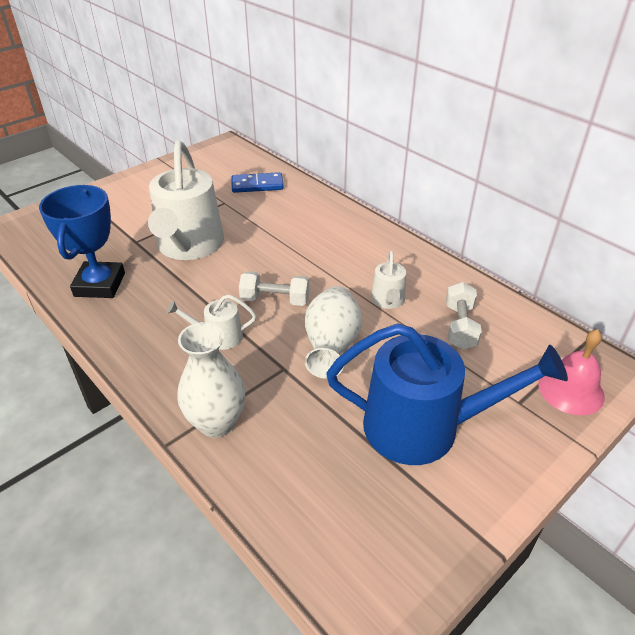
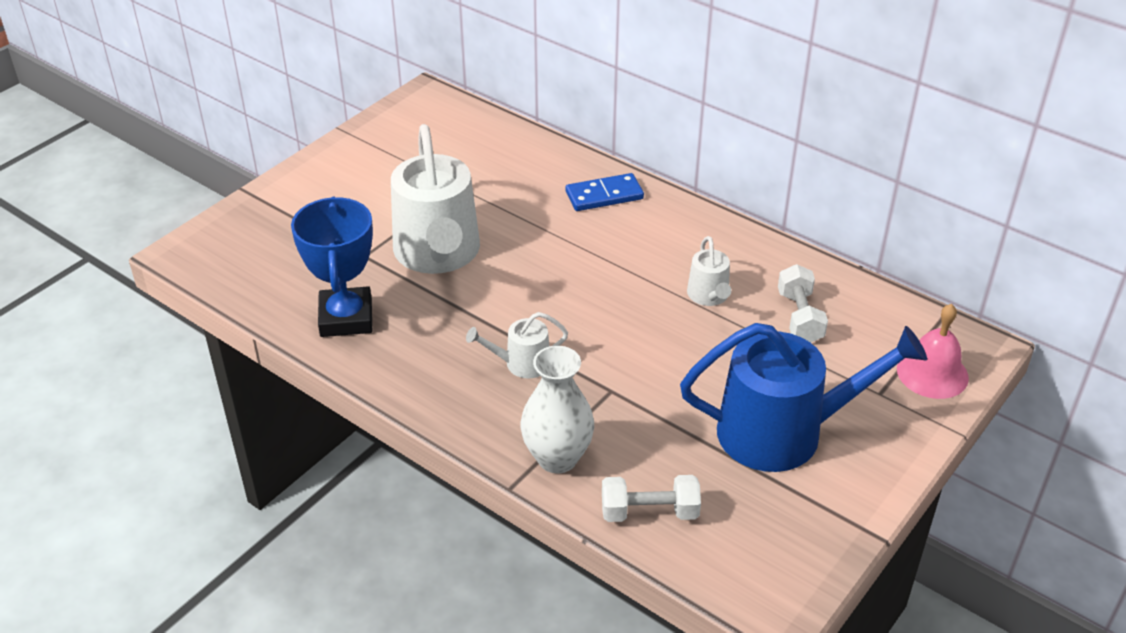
camera: 10 degrees left, 0 degrees up
blue domino [231,172,284,193] -> blue domino moved to [566,173,644,211]
white dumbbell [239,271,309,306] -> white dumbbell moved to [602,475,701,522]
white vase [305,286,362,379] -> none

